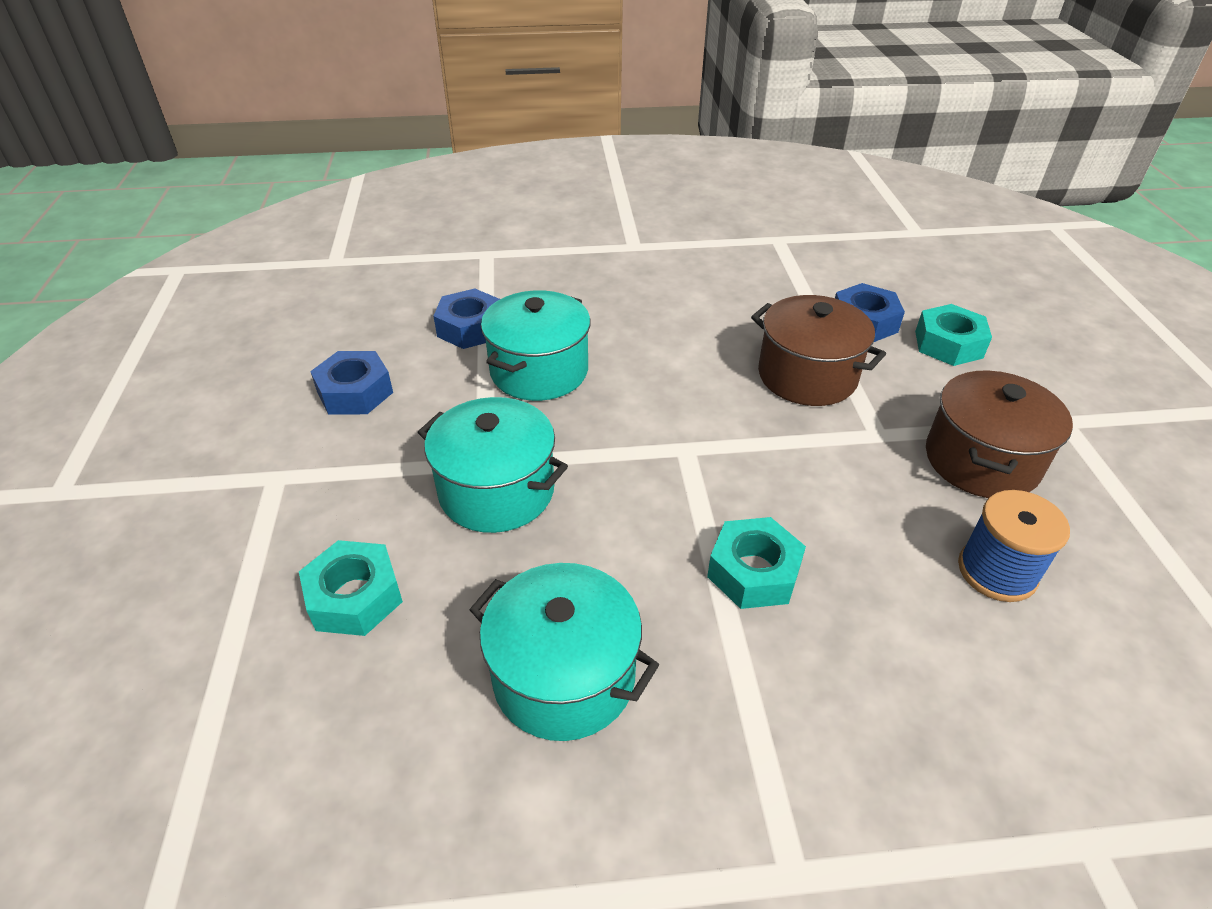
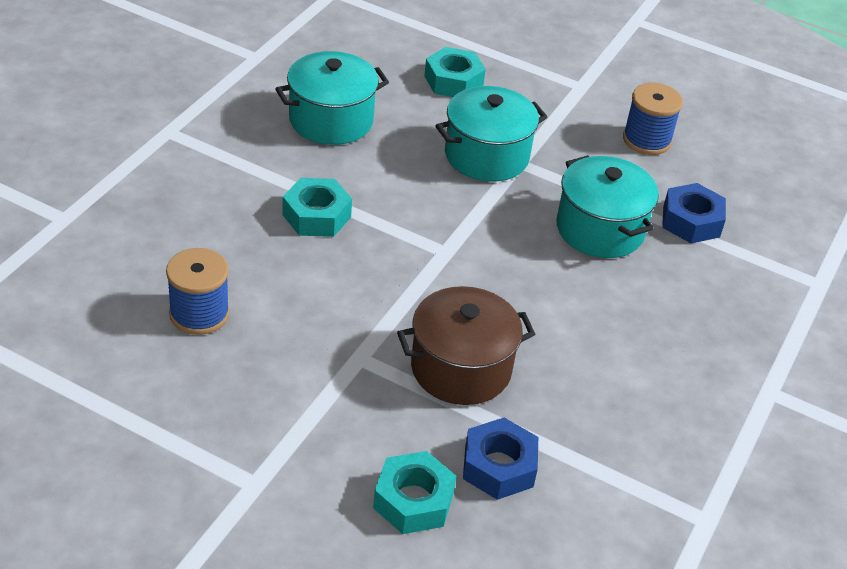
camera: 120 degrees right, 0 degrees up
blue nut [310,351,393,414] -> blue spool [623,83,683,155]
brown pot [926,370,1073,498] -> none

